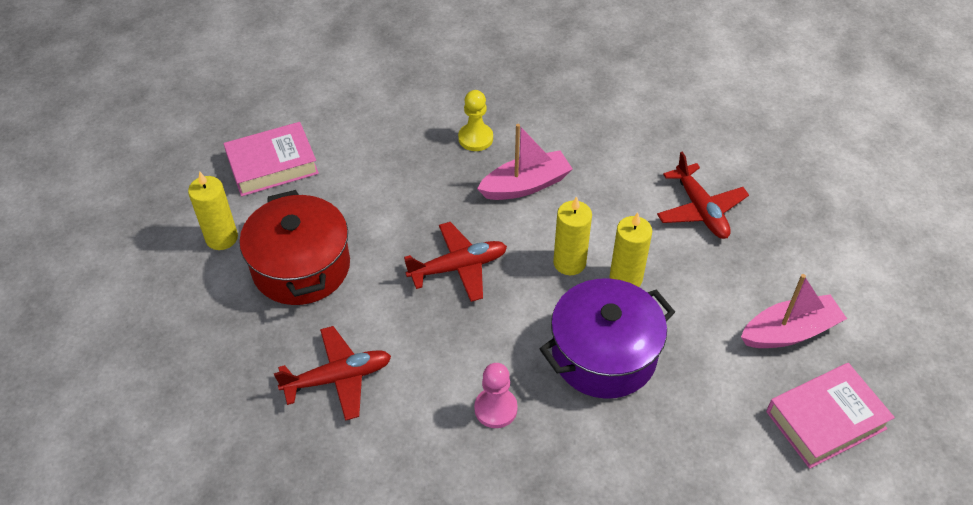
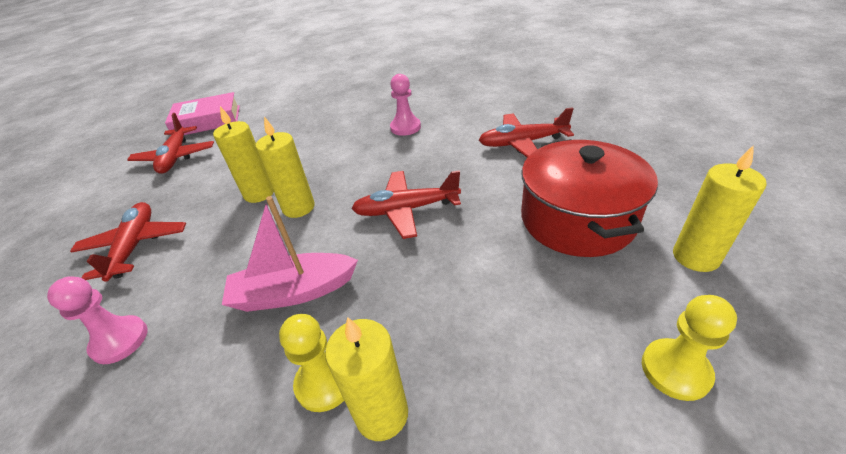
camera: 165 degrees left, 10 degrees down
pink book [223,122,319,196] -> yellow pawn [642,295,737,401]
purple pot [540,278,675,399] -> none
pink boat [741,274,847,348] -> red plane [127,113,214,174]
none -> pink pawn [47,276,147,364]
none -> yellow candle [325,317,408,441]

